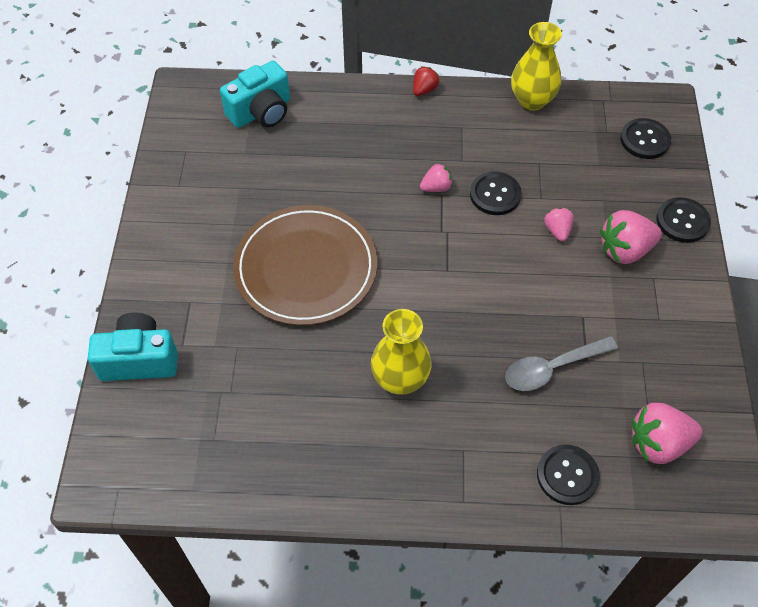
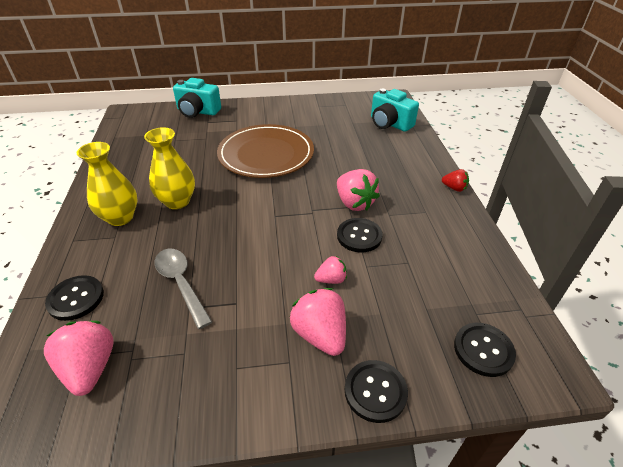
camera: 80 degrees right, 15 degrees down
turquoise camera [88,313,178,381] -> turquoise camera turned 120 degrees clockwise [173,78,221,118]
pink strawberry [420,163,453,192] -> pink strawberry [337,169,380,211], size x1.79
yellow vase [511,22,562,111] -> yellow vase moved to [77,142,137,226]

